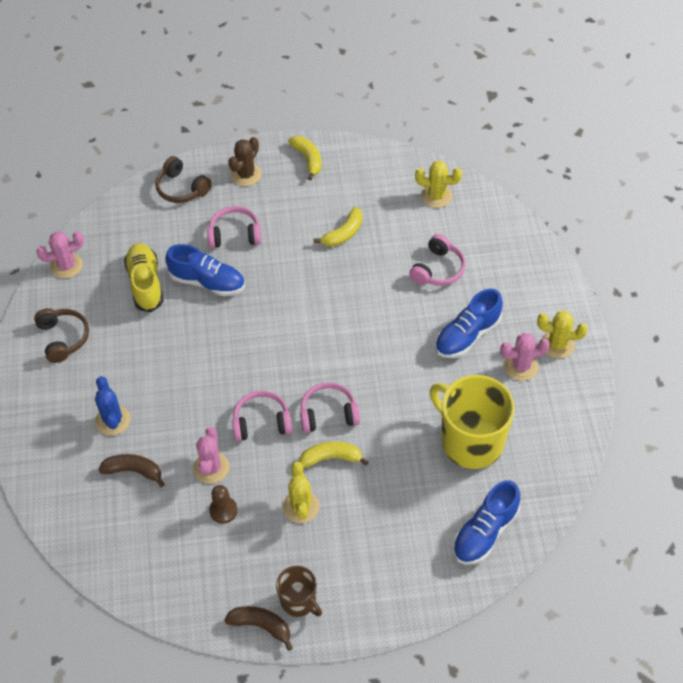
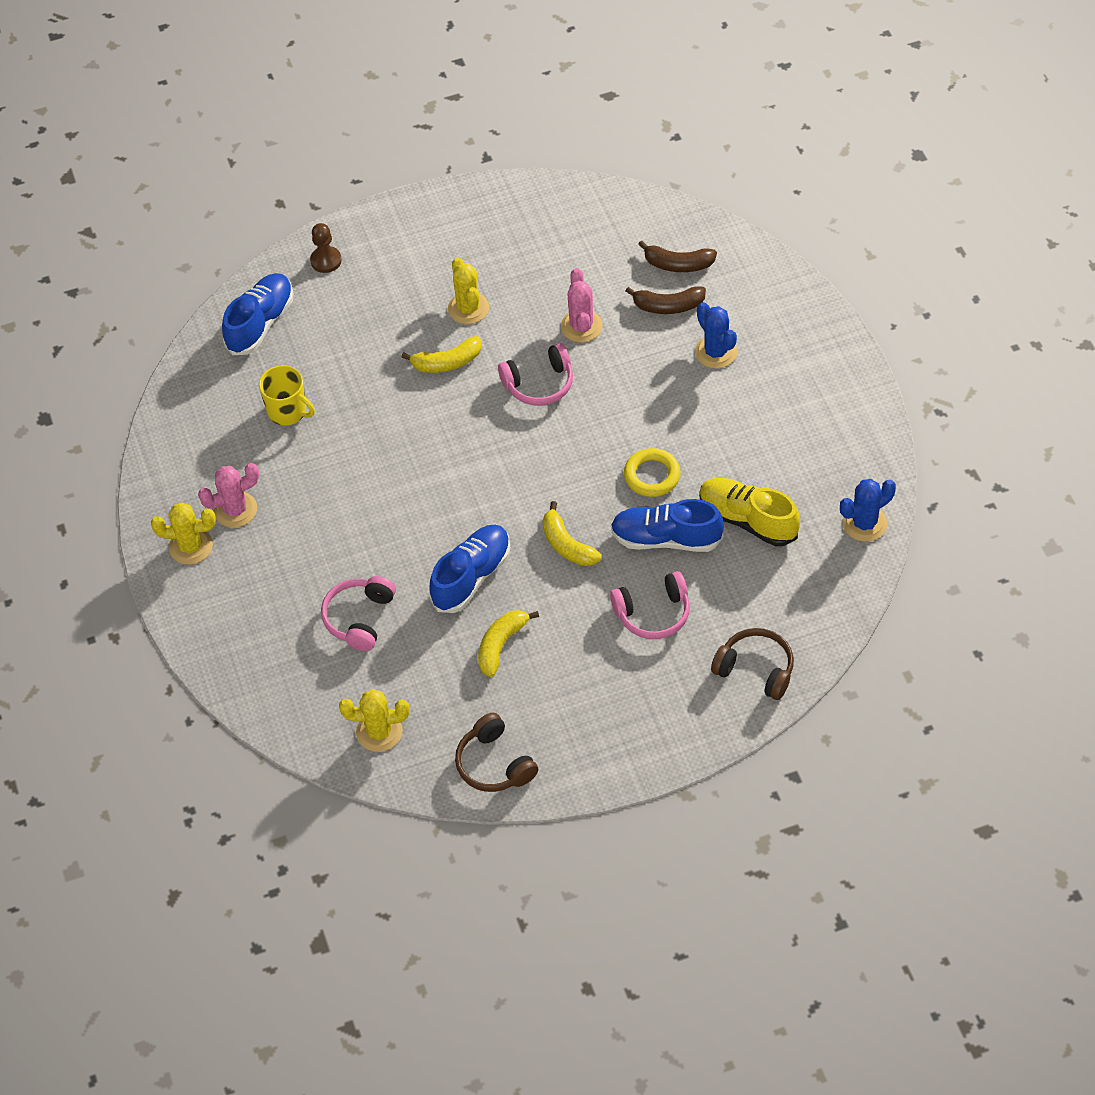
camera: 170 degrees right, 0 degrees up
brown headphones [34,308,89,363] -> brown headphones moved to [455,713,538,792]
pink cactus [36,231,84,279] -> blue cactus [840,479,896,542]
yellow shoe [124,243,163,312] -> yellow shoe turned 150 degrees clockwise [699,478,800,546]
brown pawn [209,485,238,524] -> brown pawn moved to [310,223,342,273]
brown banana [224,606,293,651] -> brown banana moved to [638,241,717,272]
brown cactus [228,137,262,186] -> none
brown mug [276,566,322,617] -> none
yellow banana [288,136,321,180] -> yellow banana moved to [543,501,602,566]
pink headphones [300,382,360,433] -> none
yellow mug [430,375,515,469] -> yellow mug [259,365,315,425], size x0.53
blue shoe [435,289,503,358] -> blue shoe moved to [429,524,510,613]
none -> yellow ring [624,448,681,497]

